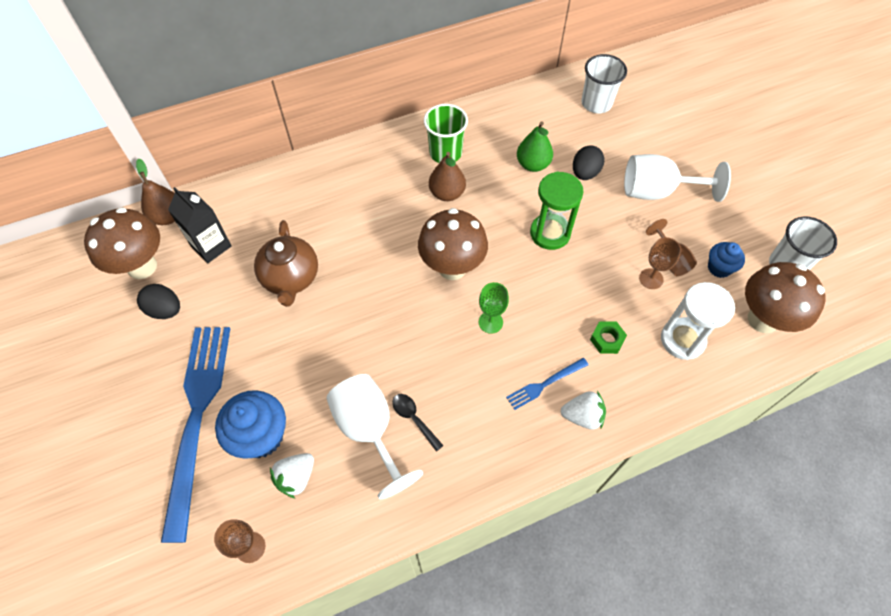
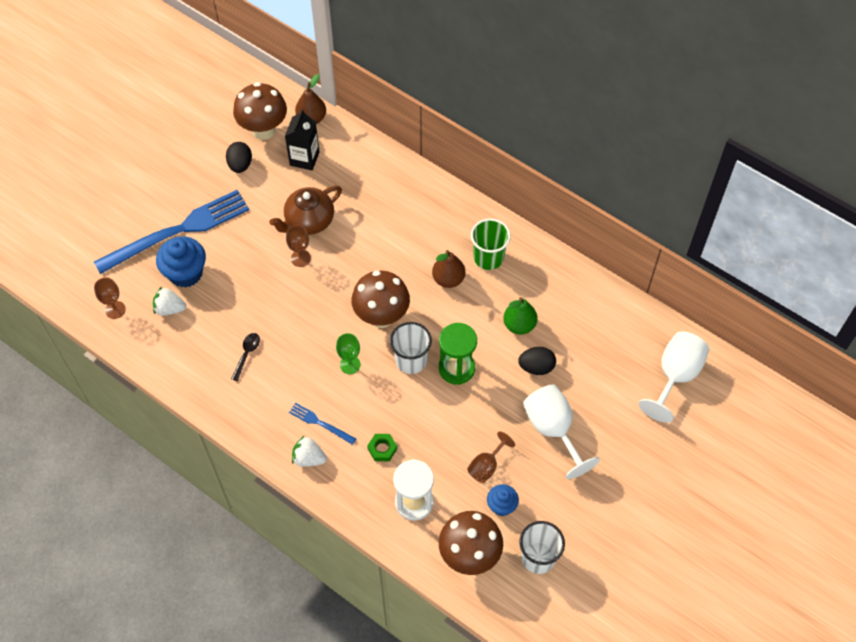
camera: 60 degrees right, 0 degrees up
white goblet [326,374,423,500] -> white goblet moved to [639,331,709,423]
white strawberry [561,391,606,430] -> white strawberry turned 135 degrees clockwise [292,436,327,467]
white cup [581,54,627,113] -> white cup moved to [390,322,432,374]
brown goblet [639,237,681,289] -> brown goblet moved to [286,225,311,267]

